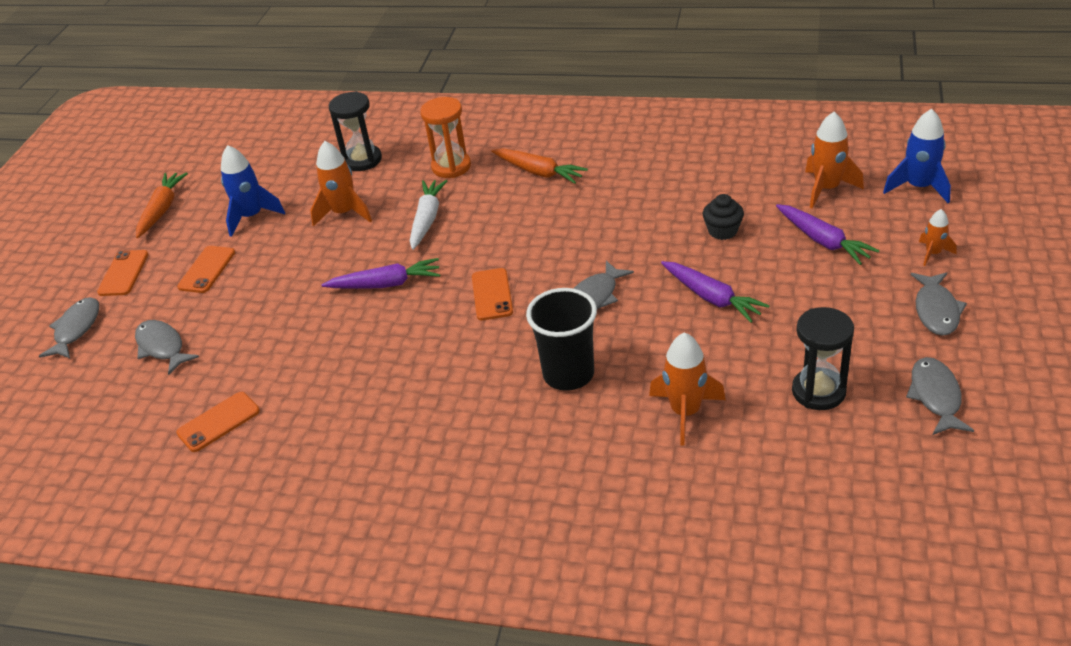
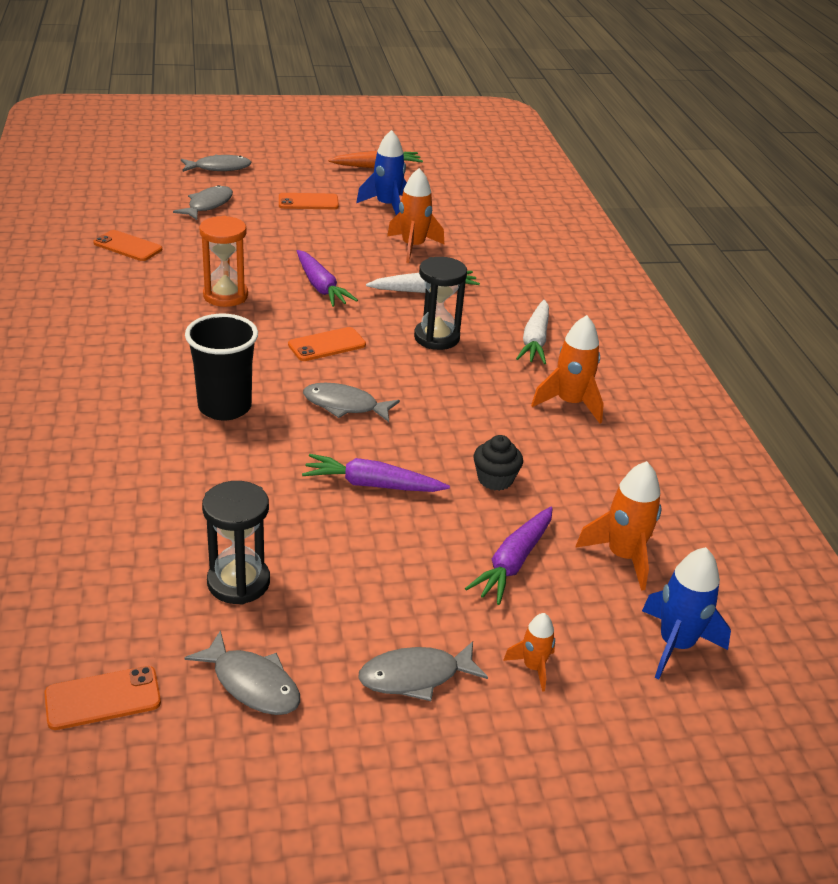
camera: 60 degrees right, 5 degrees down
orange phone [97,250,148,296] -> orange phone moved to [44,666,161,730]
black hourglass [329,91,382,171] -> black hourglass moved to [414,257,467,350]
orange hourglass [420,97,471,178] -> orange hourglass moved to [199,216,248,307]
orange carrot [491,148,588,184] -> white carrot [516,300,549,364]
orange rocket [649,332,726,446] -> orange rocket moved to [531,315,604,424]
purple carrot [661,261,770,323] -> purple carrot turned 75 degrees clockwise [302,454,450,492]
grey fish [906,357,974,435] -> grey fish turned 60 degrees clockwise [185,630,300,715]

